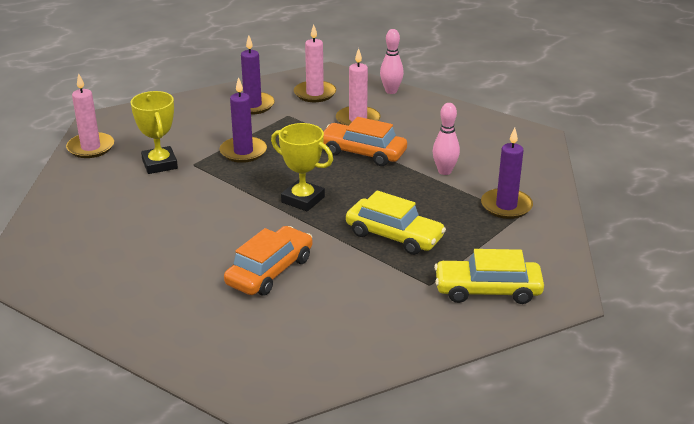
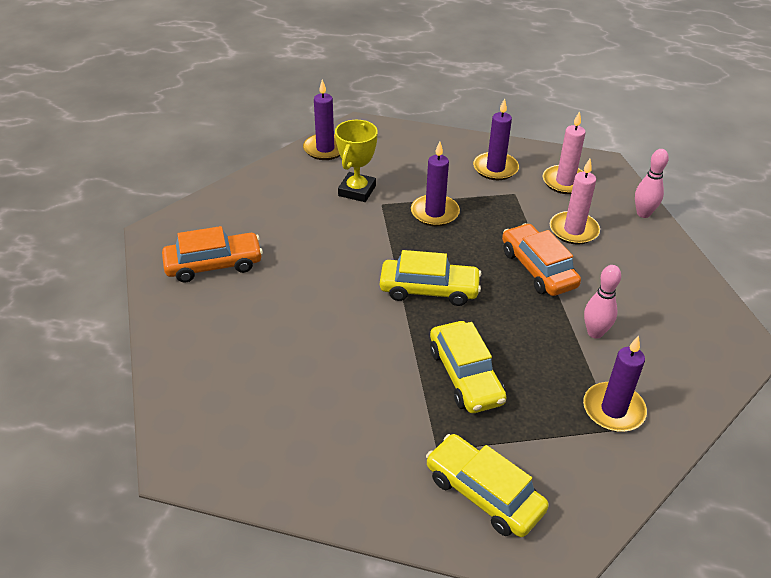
camera: 40 degrees right, 10 degrees up
pink candle [66,73,114,158] -> purple candle [303,79,340,160]
orange car [224,226,312,296] -> orange car moved to [162,226,263,282]
yellow trophy [271,123,333,211] -> yellow car [380,250,482,306]

